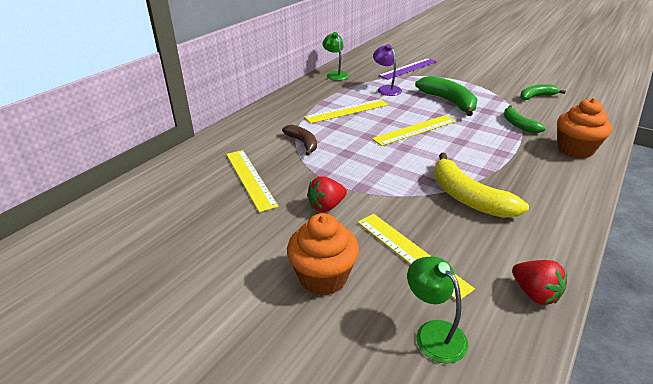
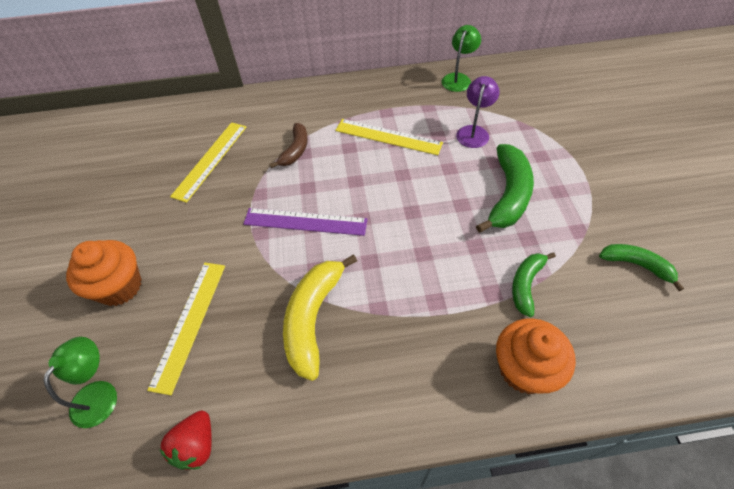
camera: 50 degrees right, 20 degrees up
red strawberry [307,177,347,212] -> none
yellow ruler [372,115,456,146] -> none
purple ruler [378,58,437,80] -> purple ruler moved to [243,208,368,236]

